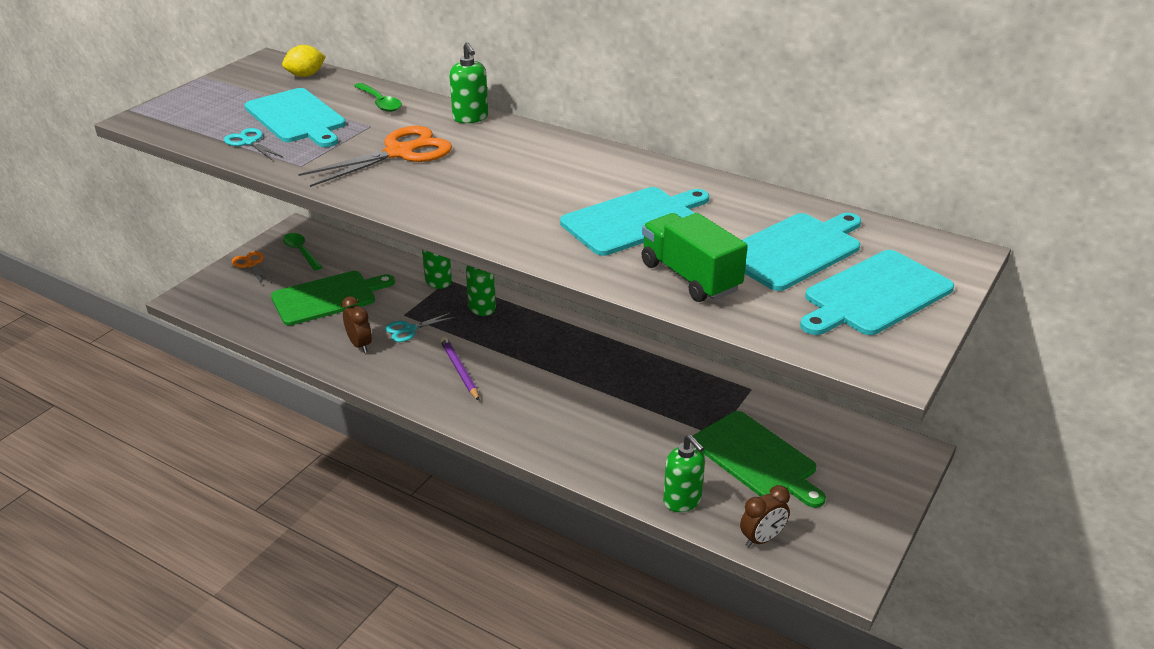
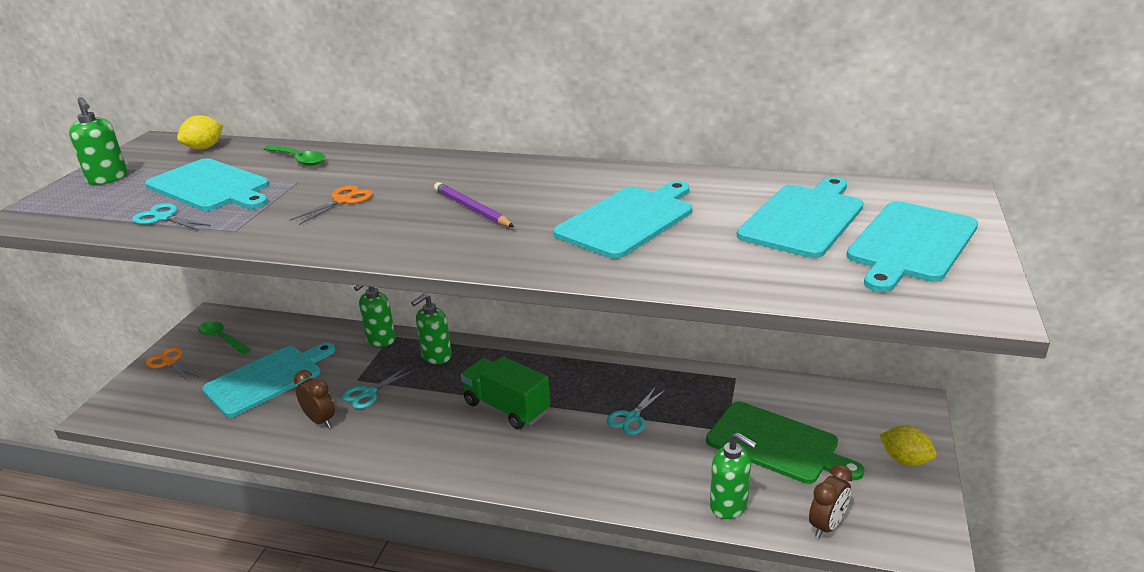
camera: 15 degrees left, 5 degrees down
green cutting board [271,271,395,326] -> turquoise cutting board [202,343,335,417]
orange scissors [298,126,452,187] -> orange scissors [290,185,373,225], size x0.53
purple pencil [440,337,479,401] -> purple pencil moved to [434,182,514,227]
green soap dispenser [449,42,488,123] -> green soap dispenser moved to [69,97,128,185]
green truck [641,213,748,302] -> green truck moved to [461,356,550,429]
none -> turquoise scissors [607,387,666,435]
none -> yellow lemon [880,426,936,466]

